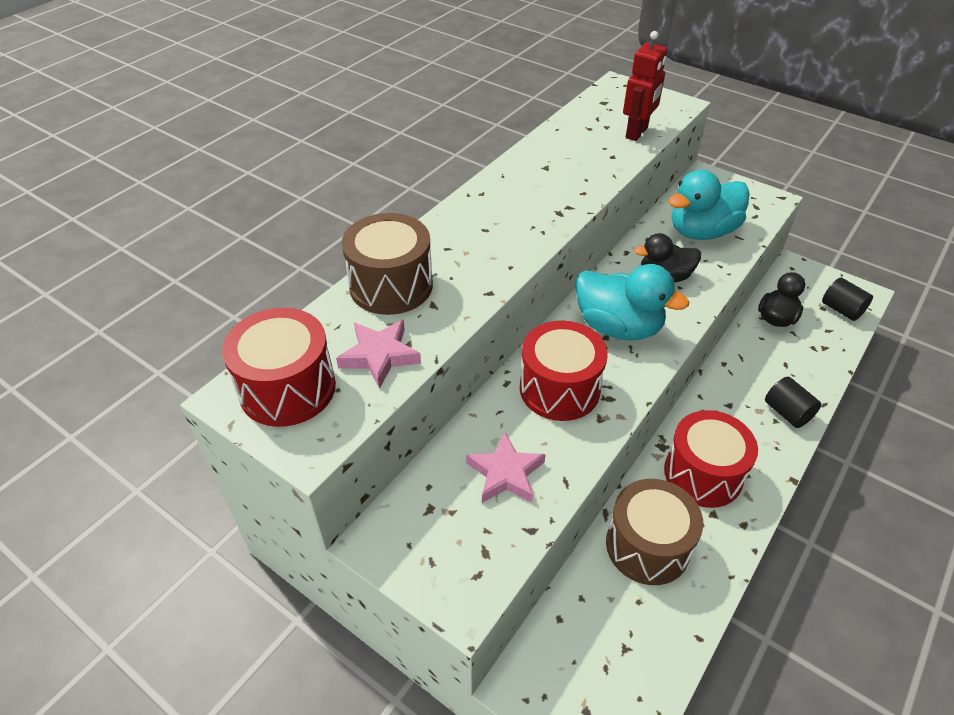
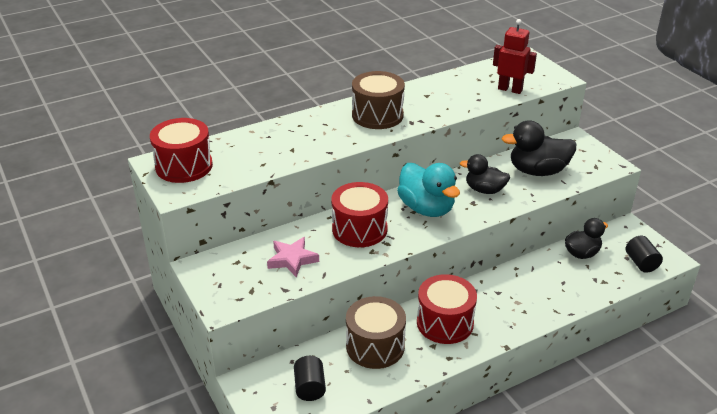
camera: 25 degrees right, 10 degrees down
pink star [336,320,421,389] -> none
brown drum [342,213,433,315] -> brown drum moved to [352,71,405,129]
red robot [623,31,667,141] -> red robot turned 120 degrees counterclockwise [493,19,537,94]
turquoise duck [668,170,750,240] -> black duck [502,120,576,176]
black cylinder [765,377,821,428] -> black cylinder moved to [294,356,326,401]

